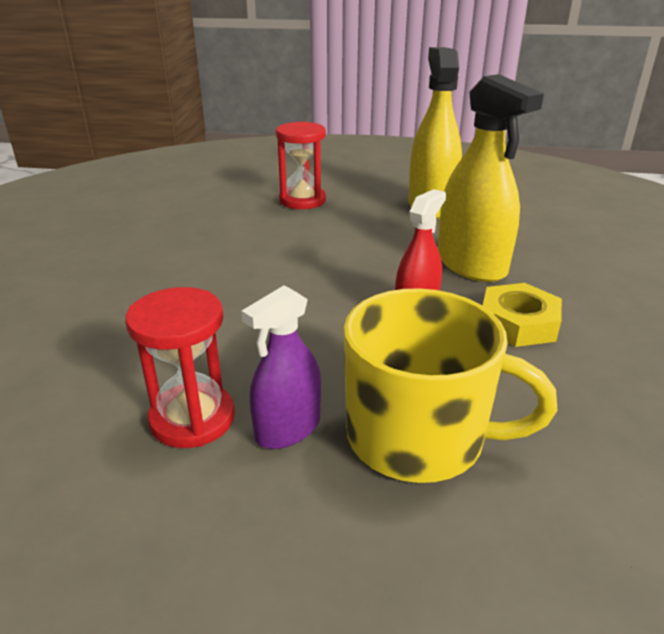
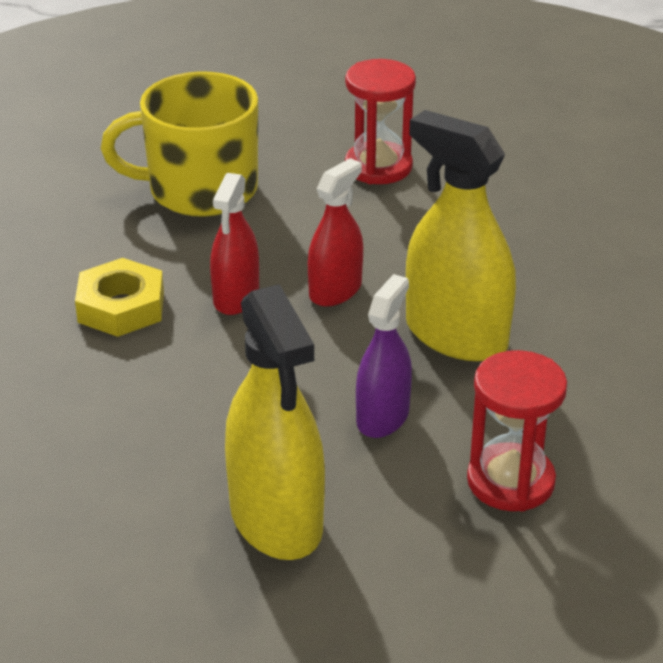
camera: 160 degrees right, 5 degrees up
purple spray bottle [241,285,321,449] -> purple spray bottle moved to [356,274,412,438]
yellow spray bottle [438,74,544,282] -> yellow spray bottle moved to [406,110,516,361]
none -> red spray bottle [308,158,363,307]

